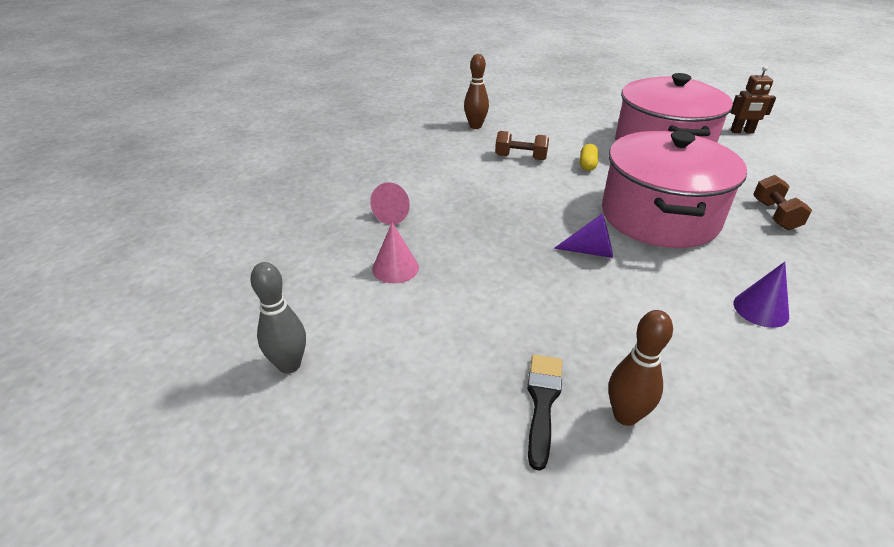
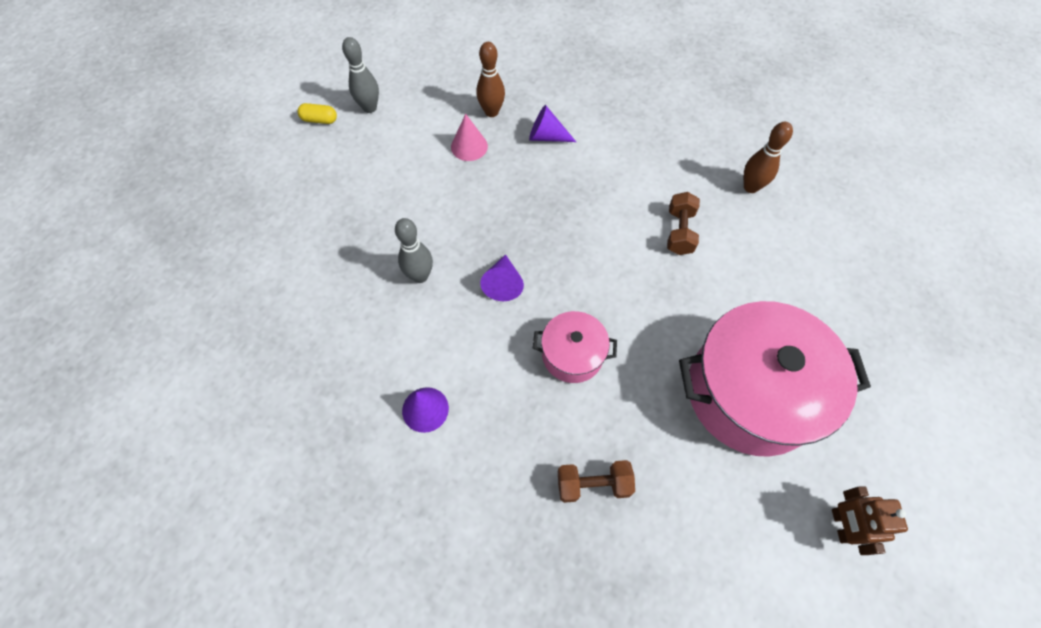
camera: 85 degrees right, 25 degrees up
pink cone [370,182,410,225] -> purple cone [529,105,576,142]
black brush [527,355,562,471] -> none
yellow capsule [580,144,598,171] -> yellow capsule moved to [298,103,337,124]
pink pot [602,131,747,248] -> pink pot [533,311,617,383], size x0.49
brown bowling pin [608,310,673,426] -> brown bowling pin moved to [476,42,505,117]
none -> grey bowling pin [395,218,433,283]

